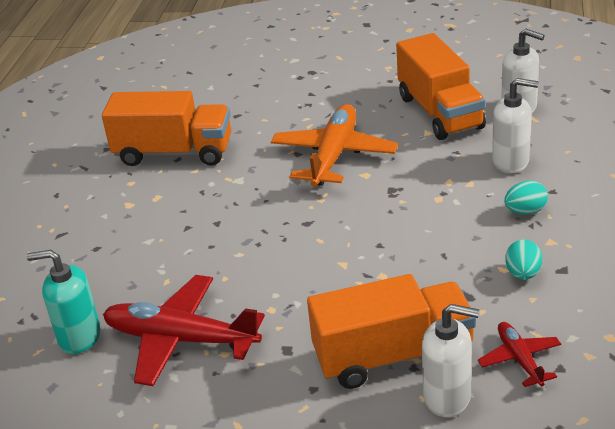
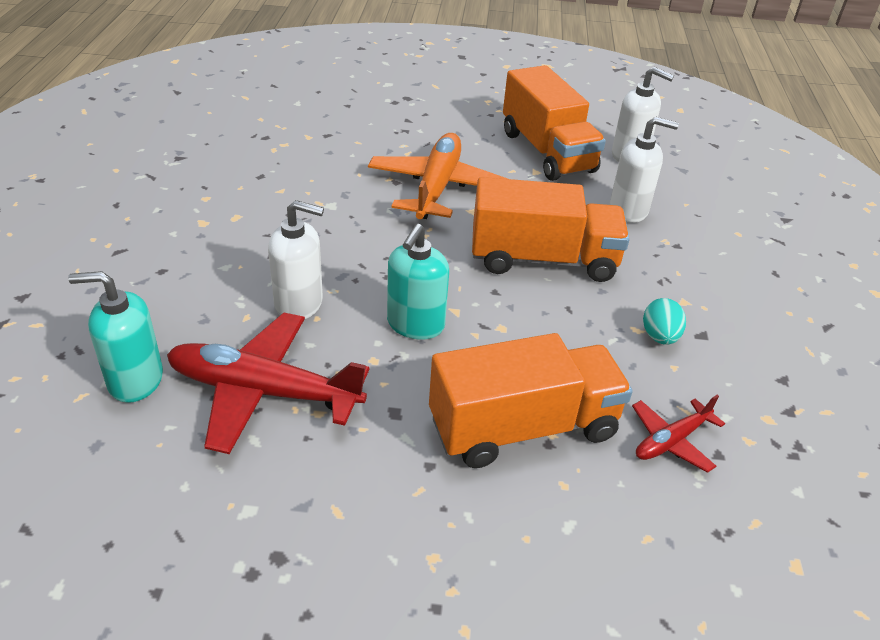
camera: 10 degrees left, 5 degrees up
orange truck [102,91,231,166] -> orange truck moved to [472,177,630,282]
white soap dispenser [422,304,479,417] -> white soap dispenser moved to [268,200,324,319]
red plane [478,322,561,387] -> red plane turned 105 degrees counterclockwise [632,395,725,473]
turquoise egg [504,180,548,215] -> none
none -> turquoise soap dispenser [387,224,449,340]

